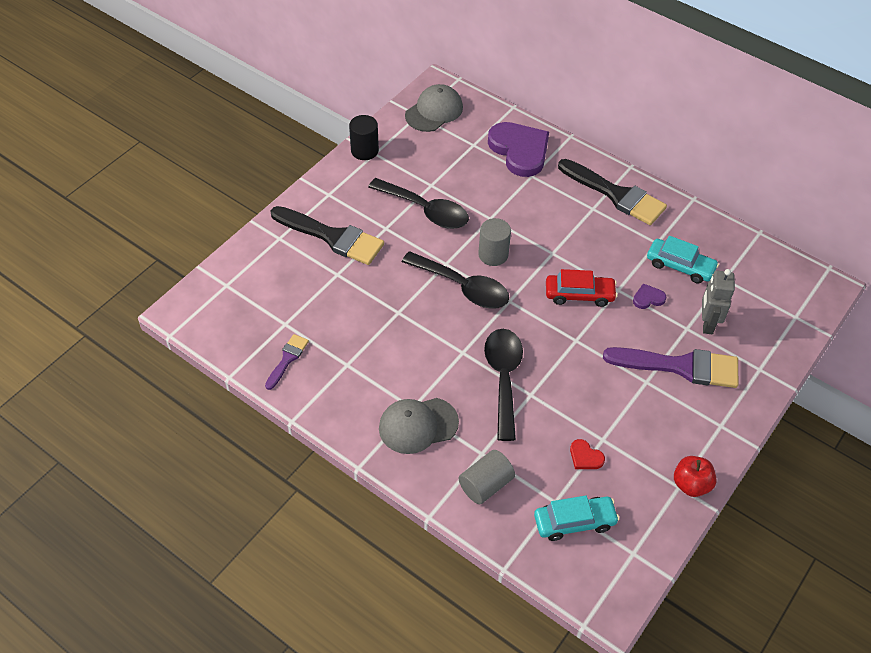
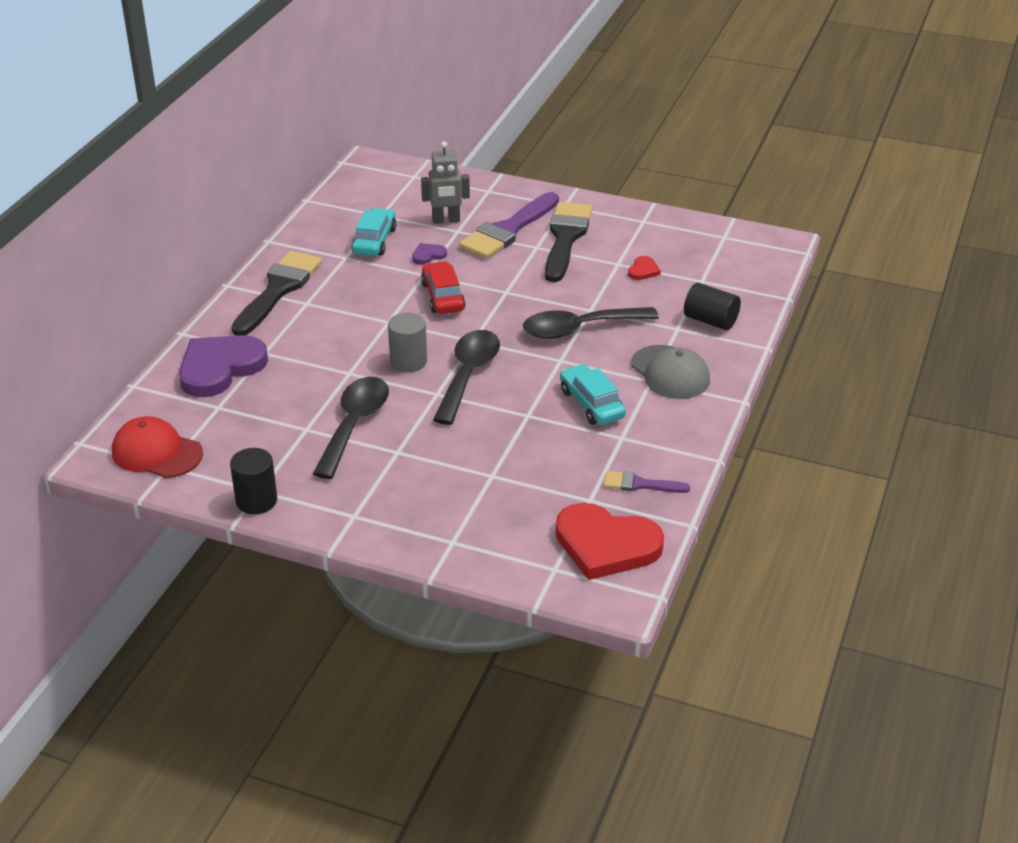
camera: 105 degrees left, 15 degrees down
black brush [271,206,384,265] -> black brush moved to [545,202,592,282]
grey cap [405,84,463,132] -> red cap [112,416,203,478]
grey cylinder [459,450,515,504] -> black cylinder [684,283,741,330]
turquoise car [534,496,620,541] -> turquoise car moved to [560,364,626,425]
purple brush [603,347,738,388] -> purple brush turned 135 degrees counterclockwise [459,192,559,259]
purple heart [633,283,666,309] -> purple heart turned 90 degrees clockwise [412,243,447,265]
red apple [674,456,717,497] -> none
none -> red heart [556,503,664,580]

